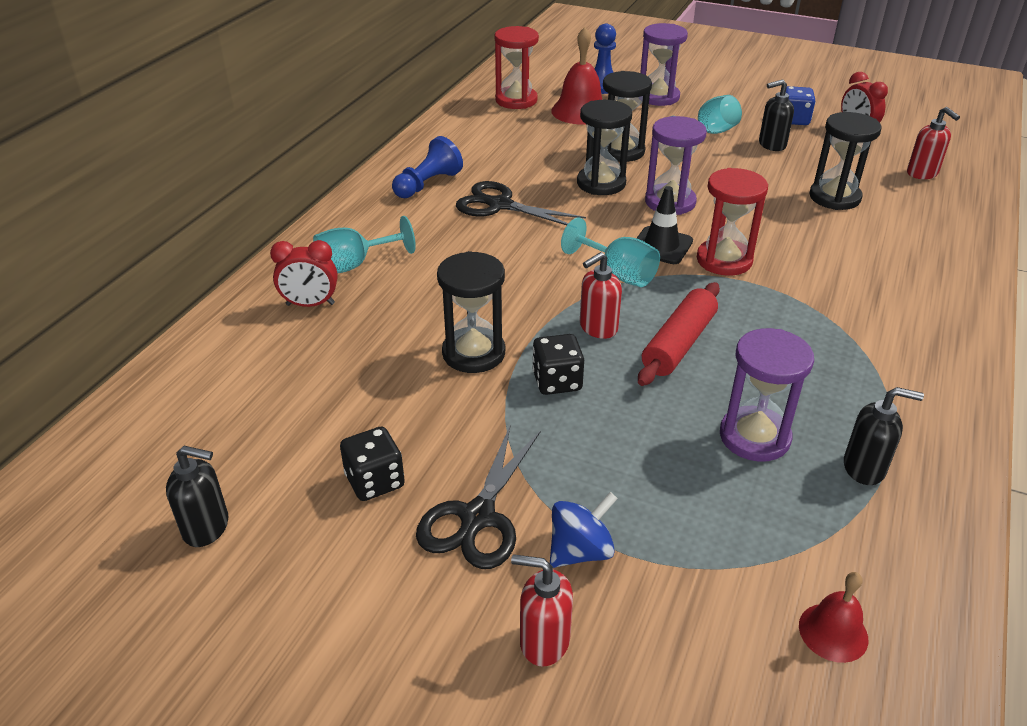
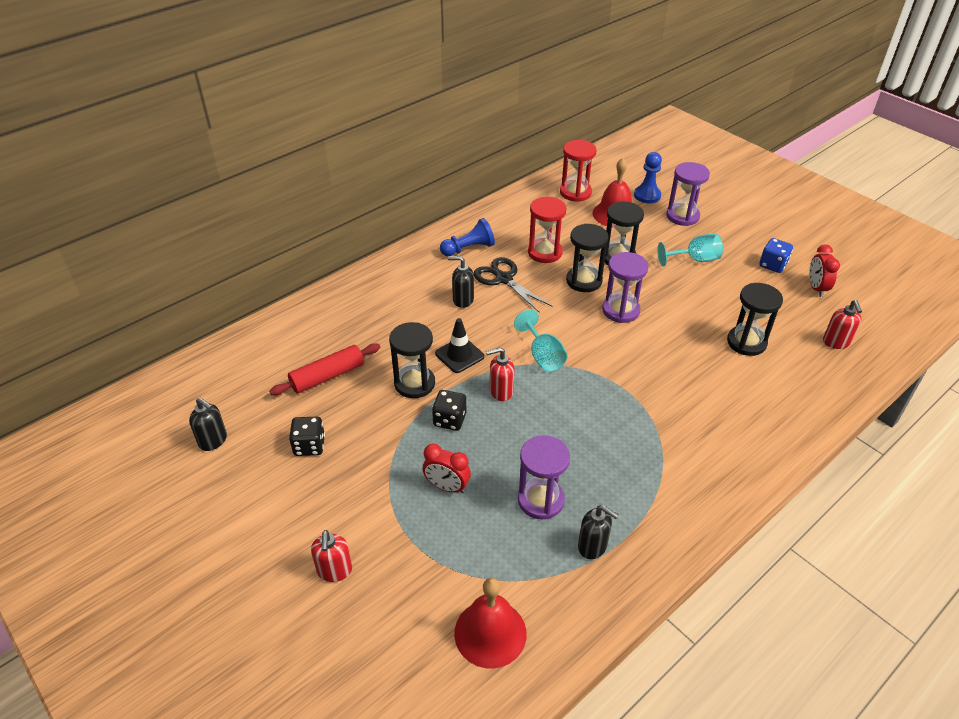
camera: 25 degrees right, 5 degrees up
red clock [270,240,338,307] -> red clock moved to [422,443,471,493]
turquoise goblet [313,216,416,273] -> none
black scissors [416,424,541,569] -> none
red soap dispenser [511,554,573,667] -> red soap dispenser turned 135 degrees counterclockwise [311,530,352,582]
blue spinning top [550,492,618,568] -> none
black traffic cone [636,186,693,264] -> black traffic cone moved to [435,318,484,373]
red rolling pin [638,282,720,386] -> red rolling pin moved to [269,343,380,395]
red hourglass [697,168,768,276] -> red hourglass moved to [528,197,567,263]
black soap dispenser [759,79,794,151] -> black soap dispenser moved to [448,256,474,308]
red bell [799,572,868,663] -> red bell [454,578,527,669], size x1.74

